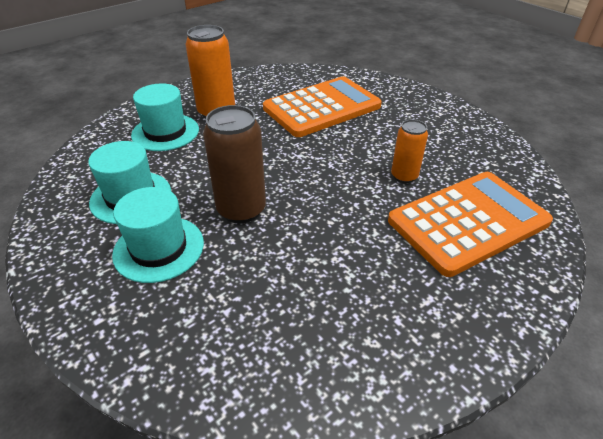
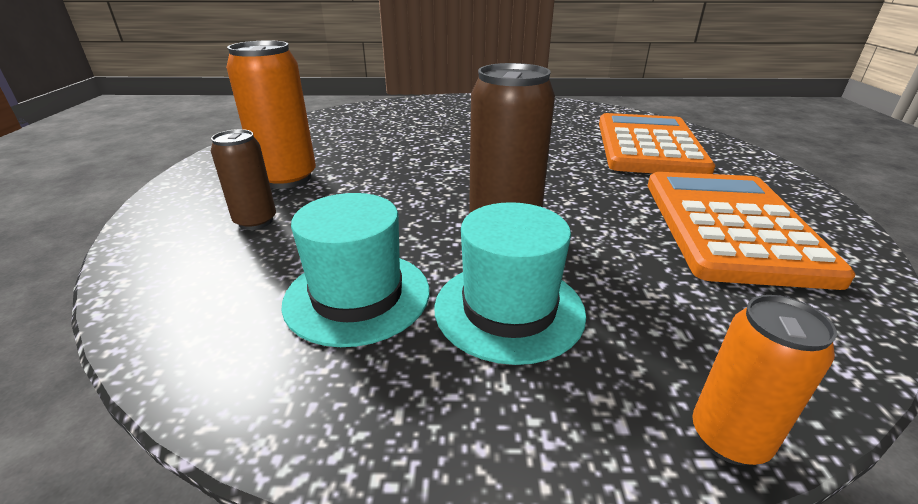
camera: 50 degrees left, 10 degrees down
turquoise hat [131,83,199,151] -> brown can [211,129,276,230]
orange calculator [263,76,382,137] -> orange calculator moved to [648,172,855,290]
orange can [391,119,428,183] -> orange can moved to [692,295,837,465]

